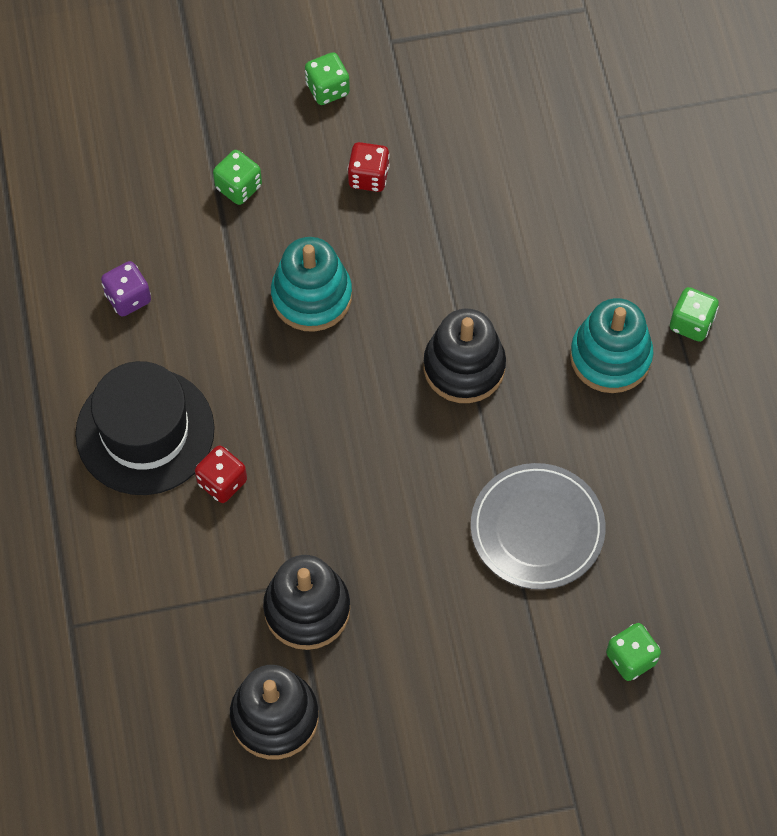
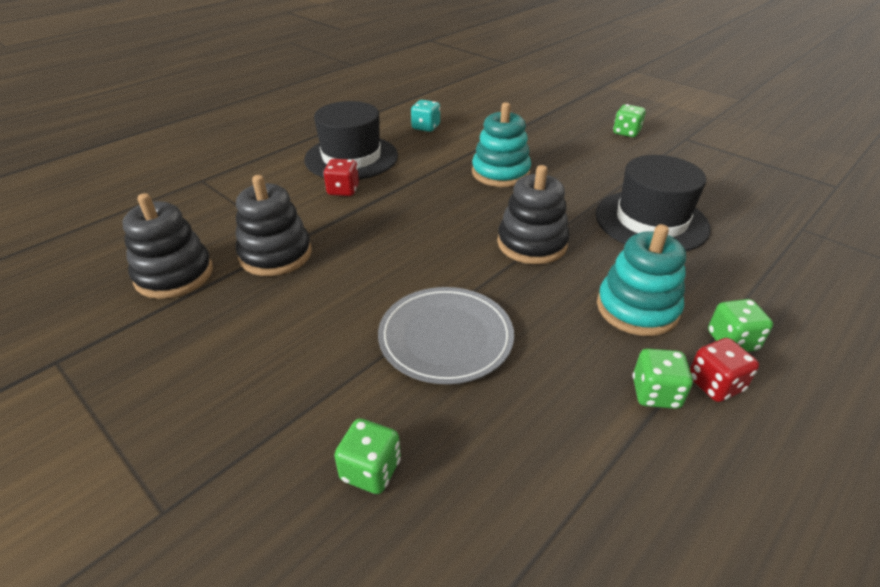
camera: 55 degrees right, 25 degrees down
purple dice [101,261,151,317] -> turquoise dice [411,100,440,132]
green dice [213,150,262,205] -> green dice moved to [632,349,693,409]
red dice [347,142,390,192] -> red dice moved to [690,338,759,402]
none -> black hat [595,155,711,251]

